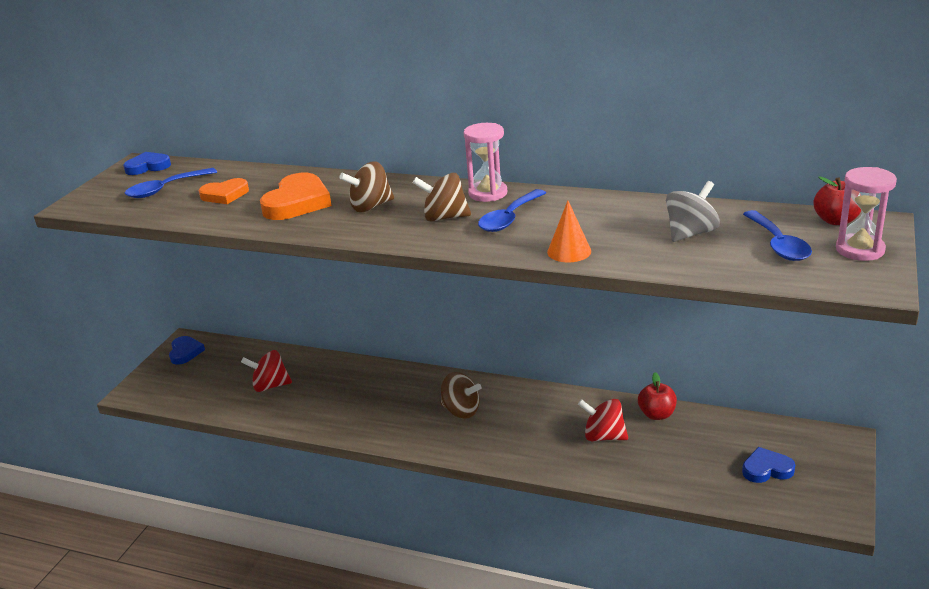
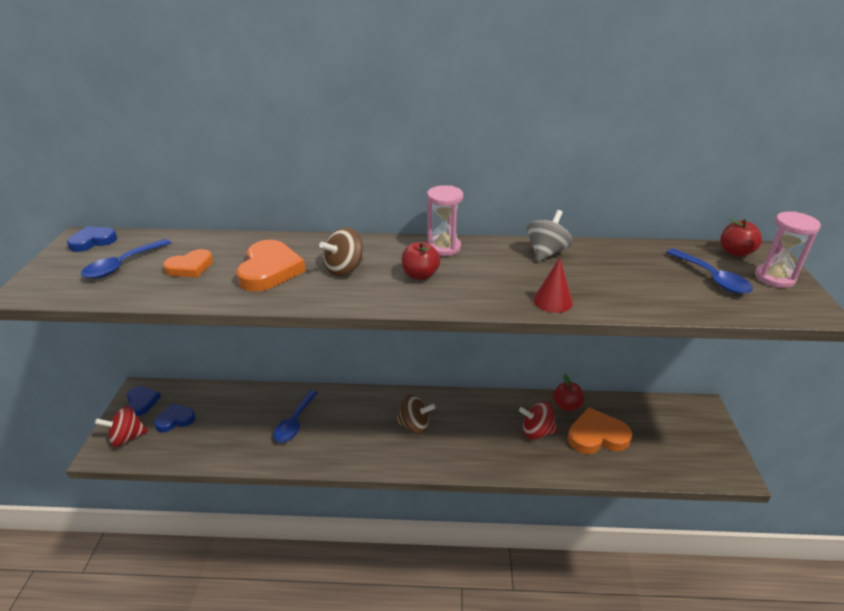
camera: 20 degrees left, 5 degrees up
red spinning top [241,350,292,392] -> red spinning top moved to [95,406,148,447]
brown spinning top [413,173,471,221] -> red apple [401,241,440,280]
blue spoon [478,189,546,232] -> blue spoon moved to [273,390,318,443]
orange cone [547,201,591,263] -> red cone [533,258,573,313]
grey spinning top [666,181,720,242] -> grey spinning top moved to [527,210,573,261]
blue heart [742,447,795,483] -> blue heart moved to [154,404,196,432]
none -> orange heart [568,407,632,454]

